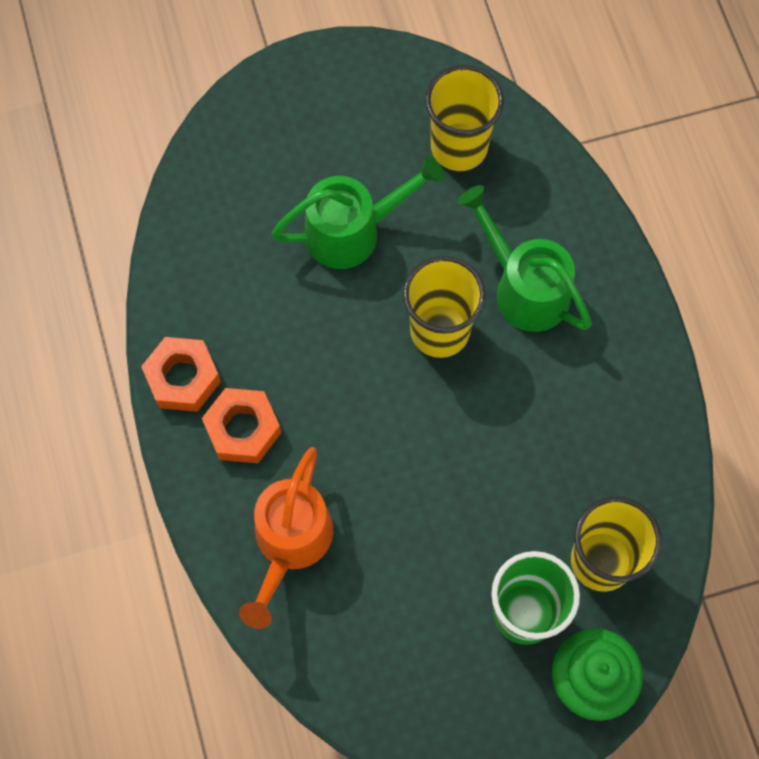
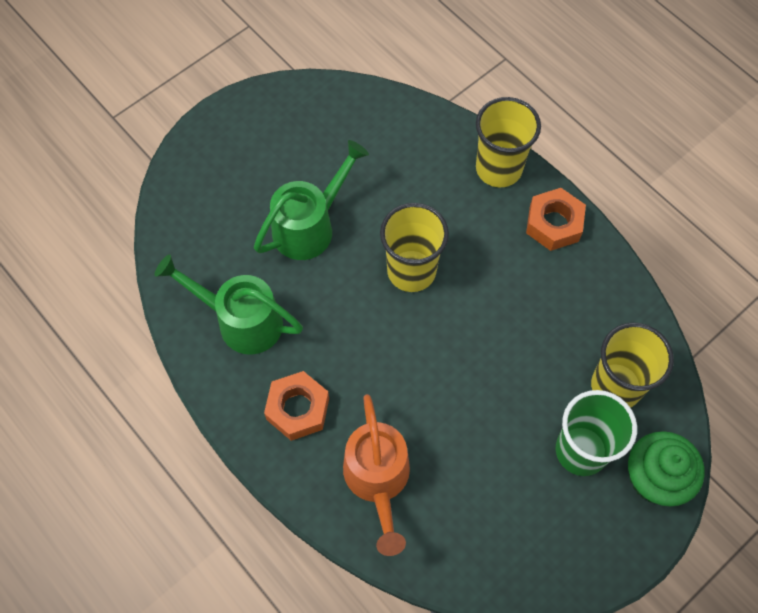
camera: 25 degrees left, 5 degrees down
orange nut [141,337,221,412] -> orange nut moved to [526,188,586,251]
yellow cup [425,65,504,171] -> yellow cup moved to [476,97,541,187]
green watering can [457,185,592,332] -> green watering can moved to [154,254,303,355]

